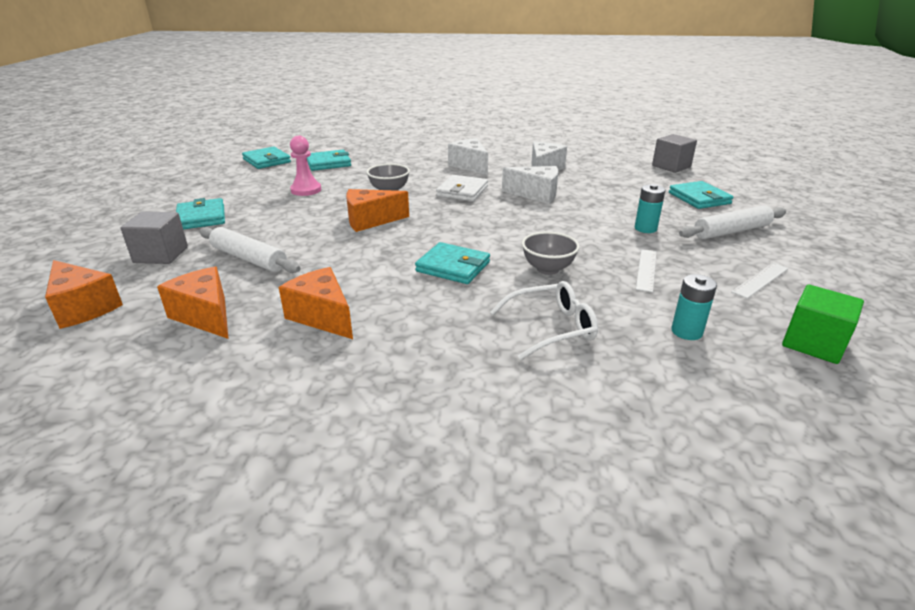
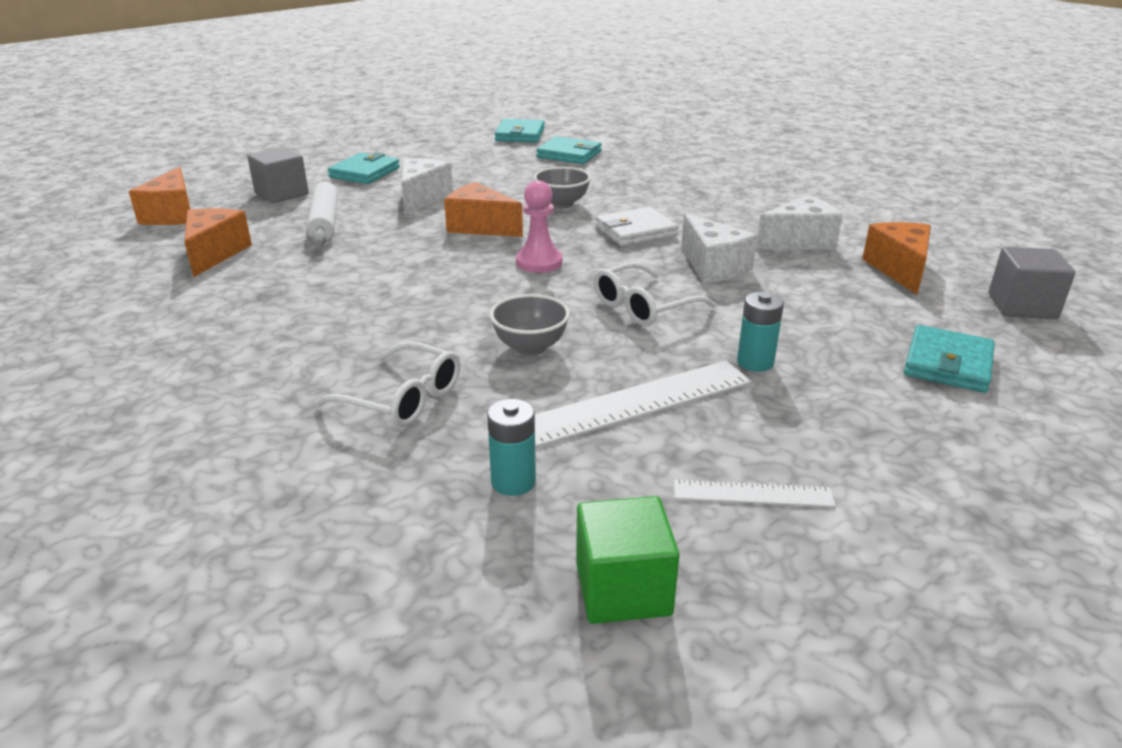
camera: 45 degrees right, 0 degrees up
orange cheese [279,267,353,339] -> orange cheese moved to [862,222,931,295]
pink pawn [290,136,321,196] -> pink pawn moved to [516,180,562,273]
turquoise wallet [415,242,490,284] -> none
white cheese [448,138,488,175] -> white cheese moved to [401,158,453,215]
white ruler [636,249,656,292] -> white ruler [535,361,752,448], size x1.89
white rolling pin [679,205,786,239] -> none
none -> white glasses [594,262,716,326]

